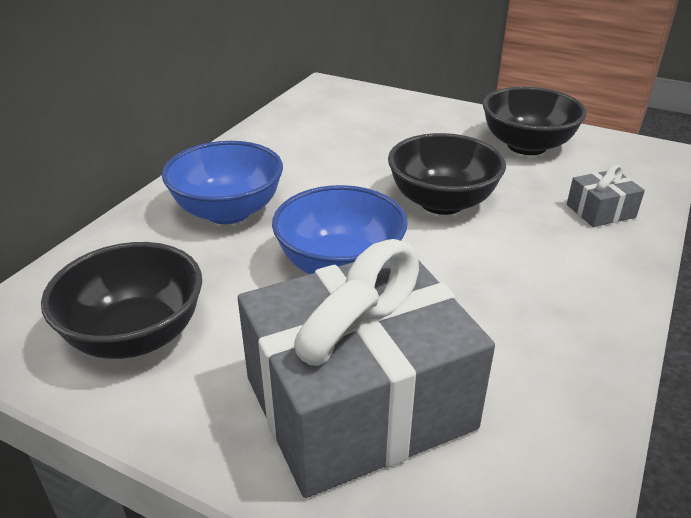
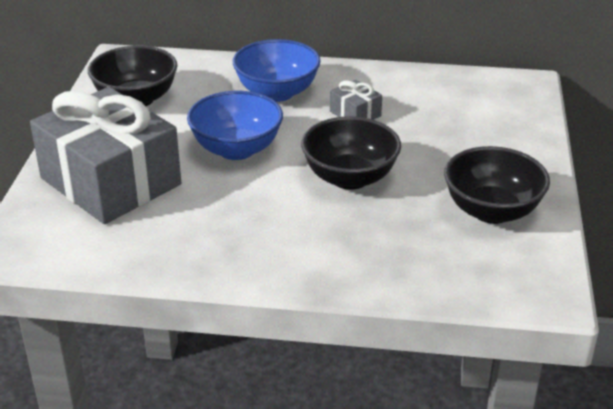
camera: 70 degrees right, 0 degrees up
grey gift [567,164,645,227] -> grey gift moved to [330,80,382,120]

